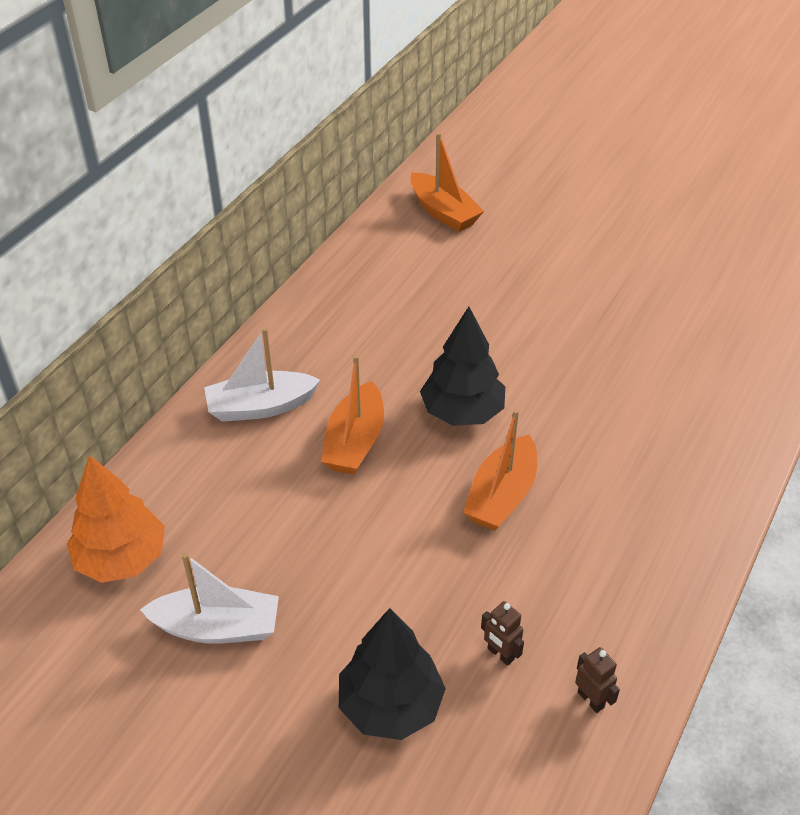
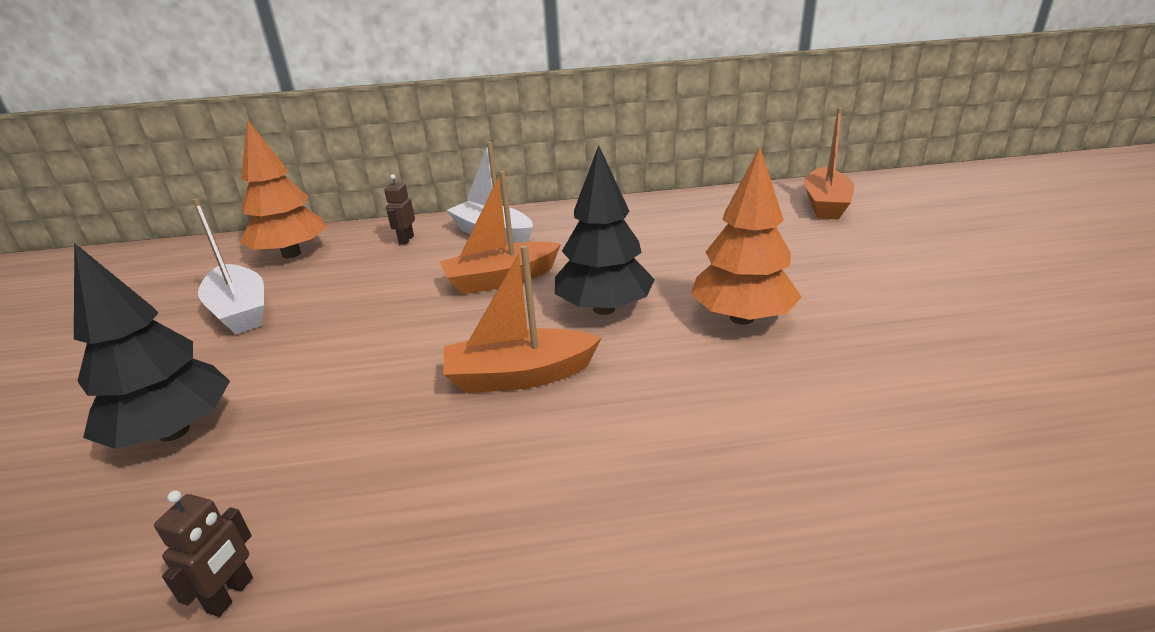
camera: 55 degrees right, 15 degrees down
brown robot [481,601,524,666] -> brown robot moved to [384,174,415,245]
none -> orange tree [691,147,802,325]

